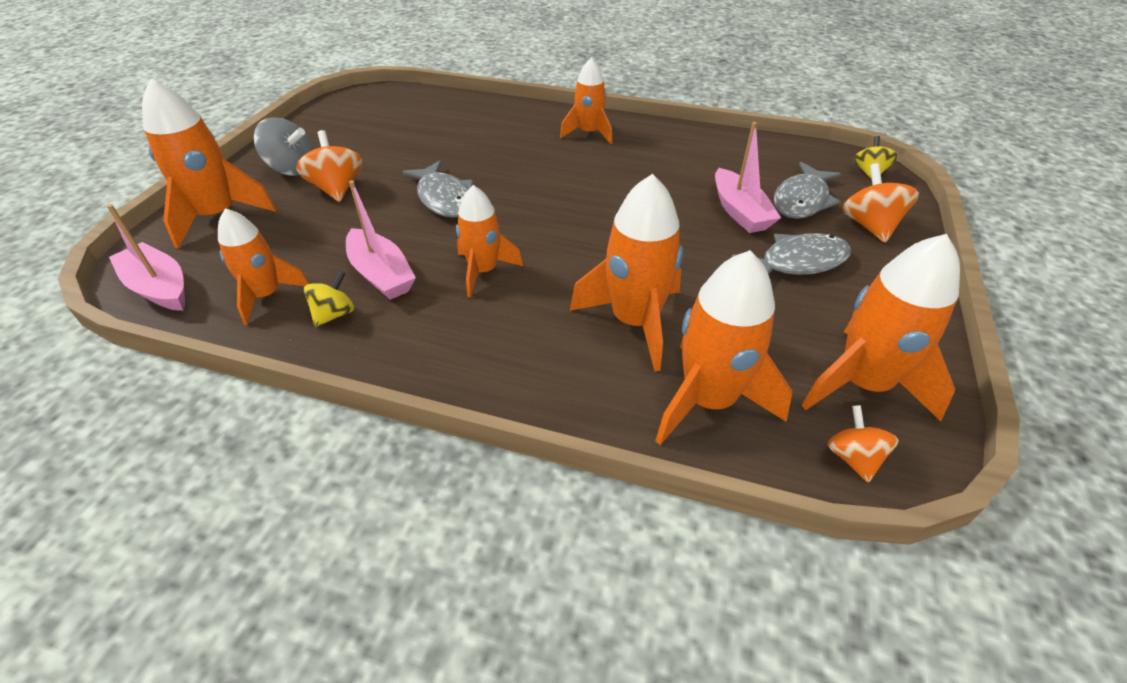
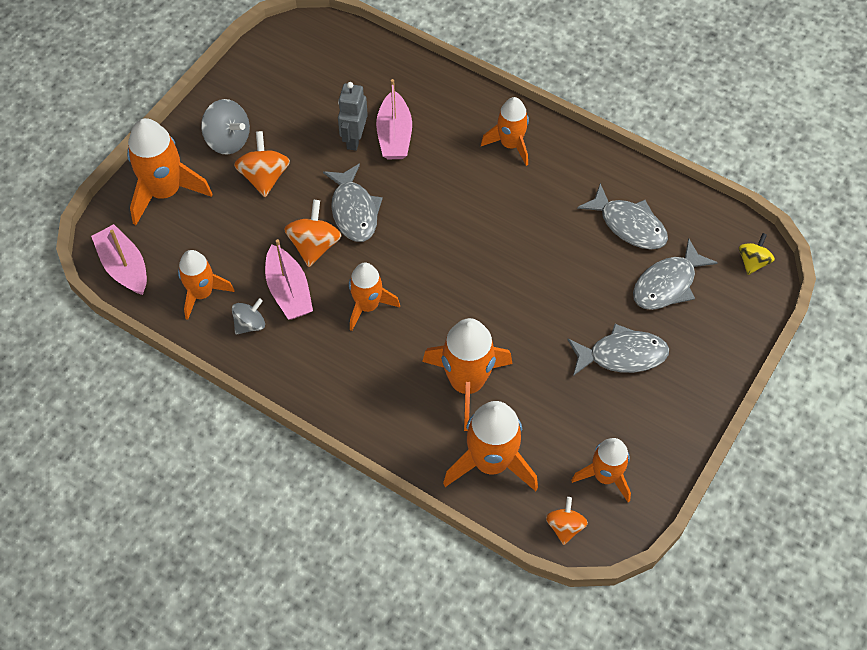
camera: 15 degrees right, 15 degrees up
yellow spinning top [303,271,354,327] -> grey spinning top [232,298,265,335]
pink boat [715,122,781,233] -> pink boat moved to [376,79,412,159]
orange rocket [801,234,960,421] -> orange rocket [571,438,631,502], size x0.65
orange spinning top [842,163,919,243] -> orange spinning top moved to [284,200,342,267]
none -> grey robot [338,82,368,151]
none -> grey fish [577,183,668,249]

